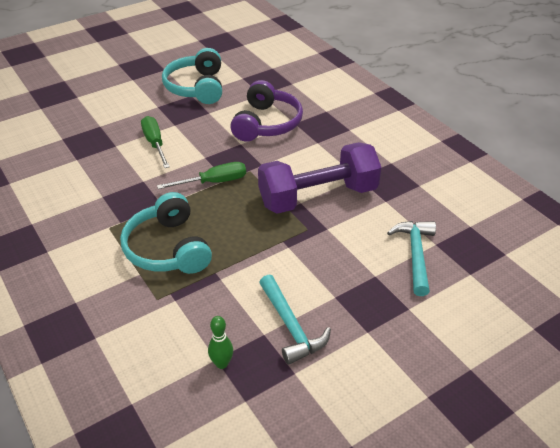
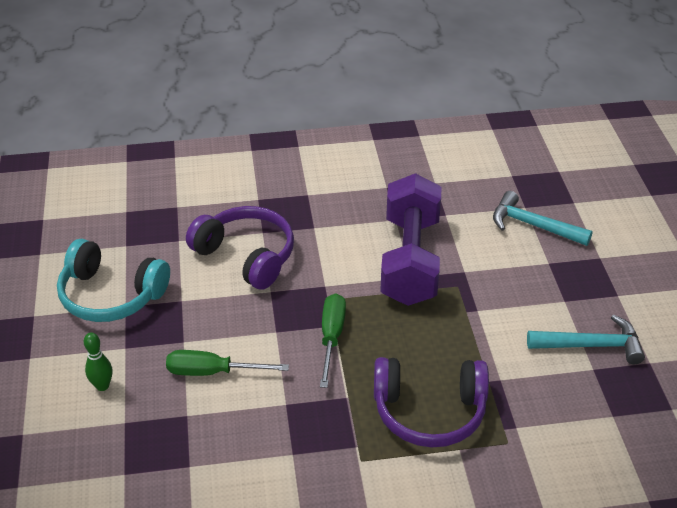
camera: 65 degrees left, 0 degrees up
turquoise headphones [120,192,212,274] -> purple headphones [374,357,489,447]
green bowling pin [208,316,233,369] -> green bowling pin moved to [84,332,112,391]

